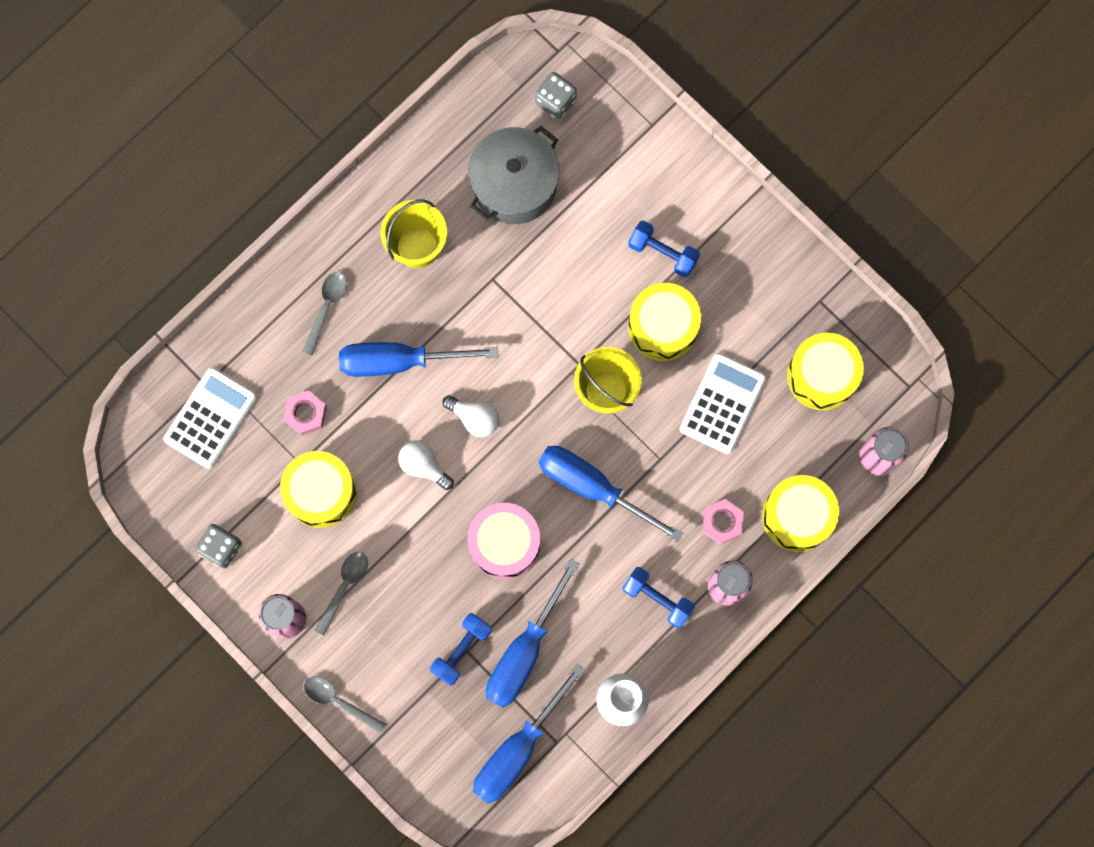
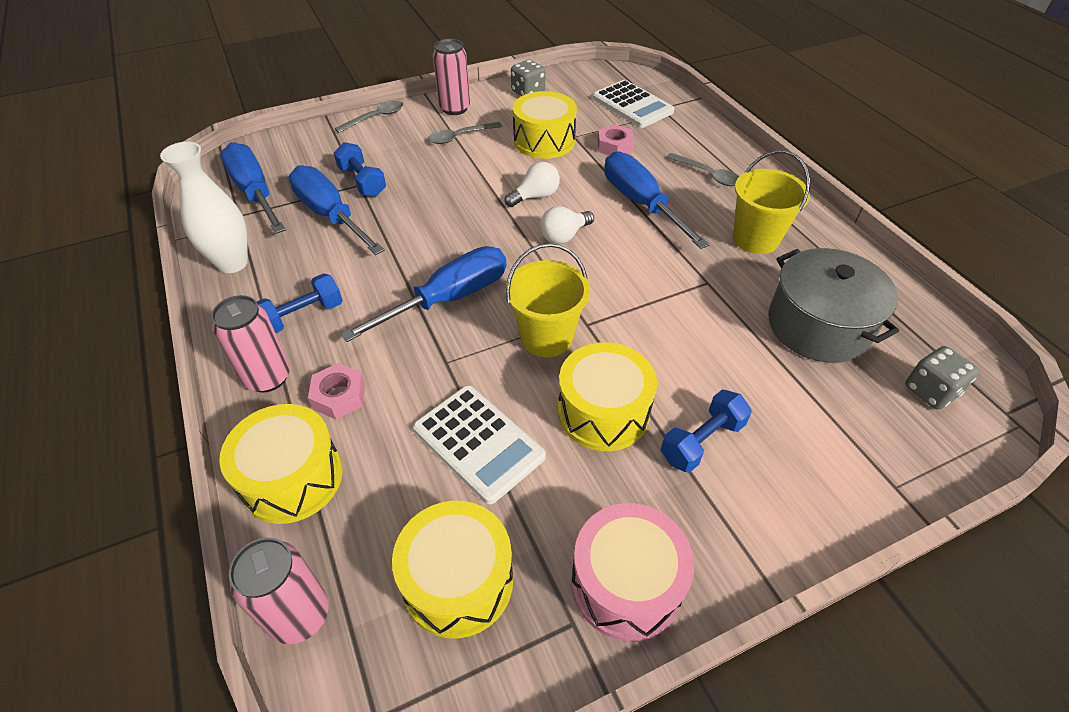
camera: 110 degrees right, 30 degrees down
grey spoon [314,552,368,636] -> grey spoon turned 105 degrees clockwise [428,122,502,144]
blue screwdriver [339,342,499,377] -> blue screwdriver turned 45 degrees counterclockwise [604,151,710,249]
pink drum [468,503,540,579] -> pink drum moved to [571,503,694,641]

